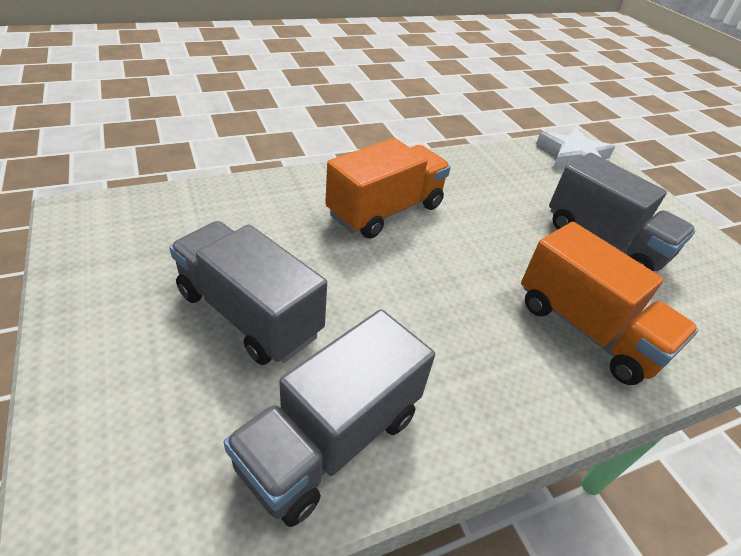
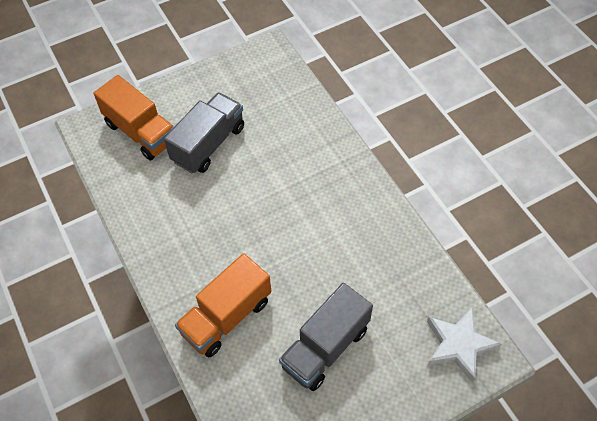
camera: 90 degrees right, 15 degrees up
grey truck [224,309,435,527] -> none
orange truck [325,138,451,239] -> orange truck moved to [94,75,174,161]

